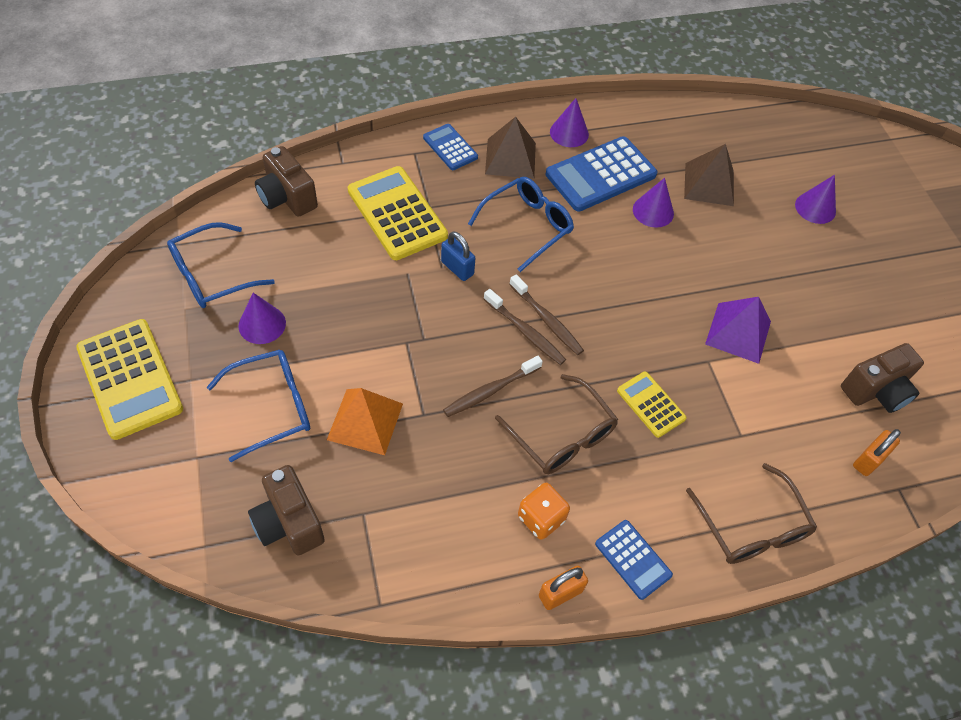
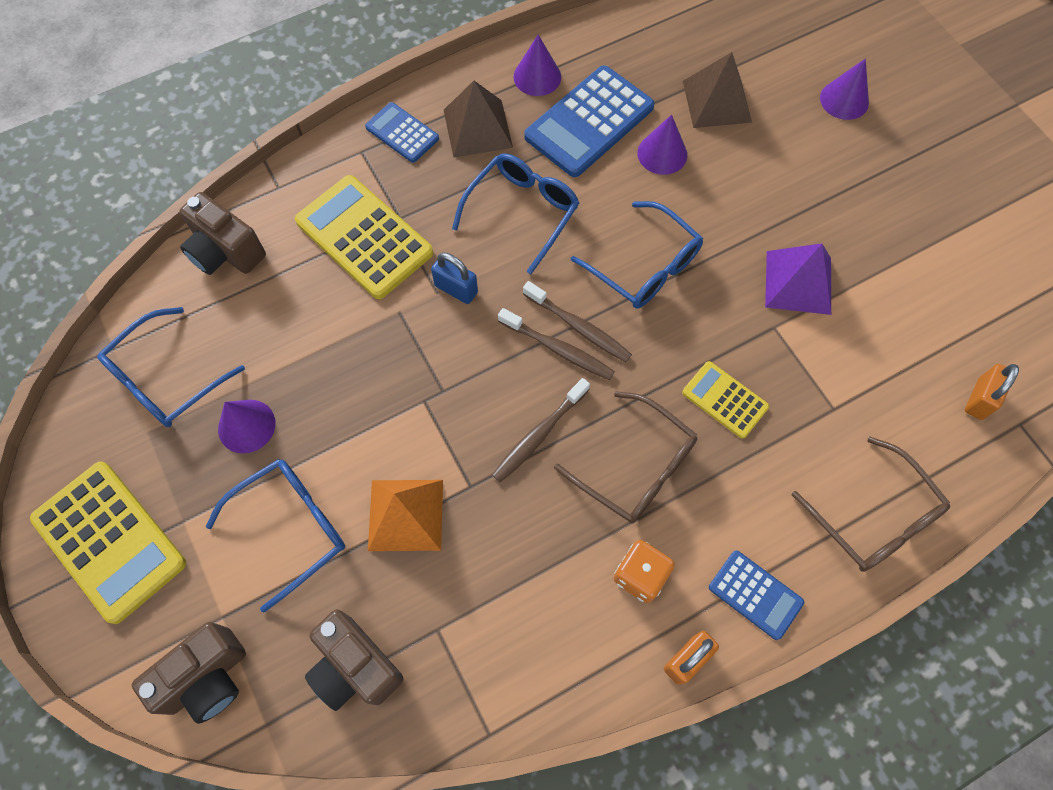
camera: 10 degrees left, 10 degrees up
brown camera [841,343,924,413] -> brown camera moved to [132,622,246,724]
none -> blue glasses [571,201,703,309]

